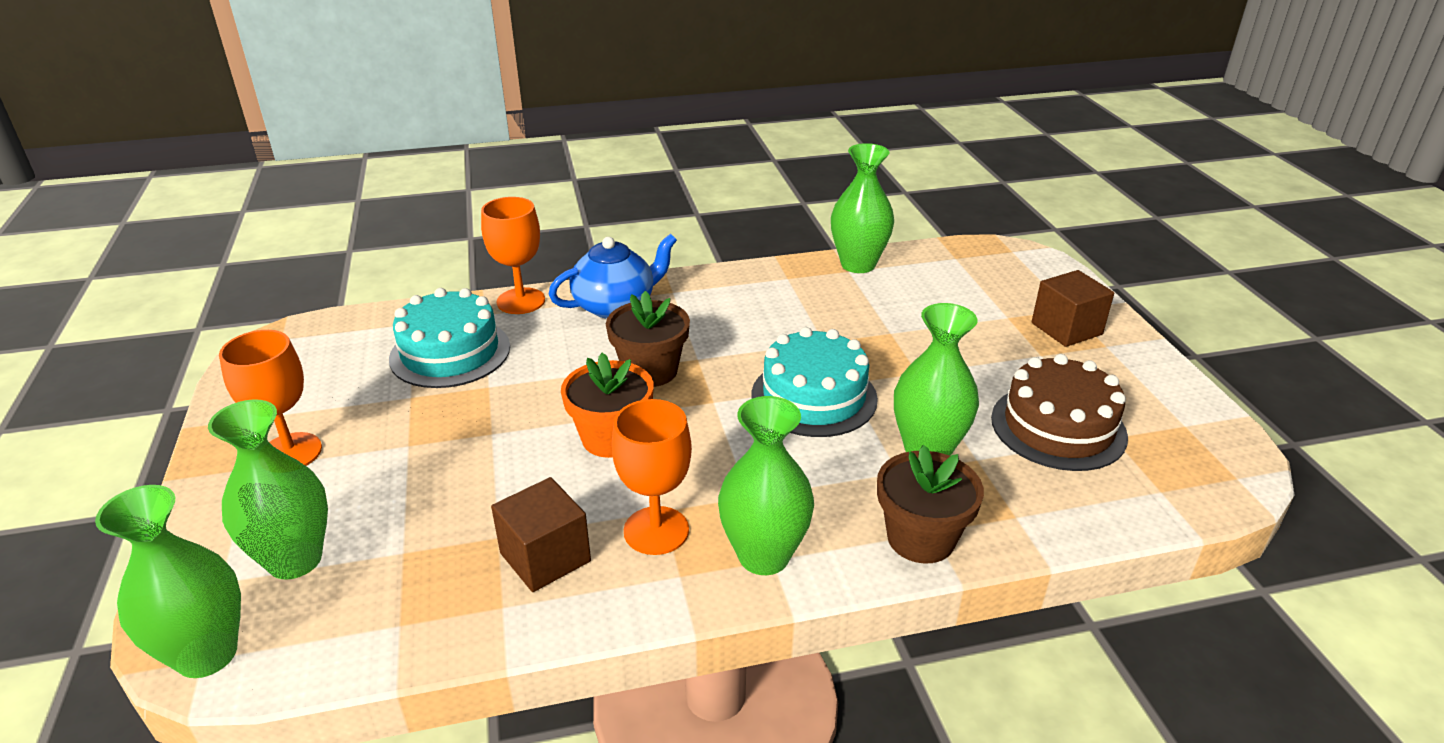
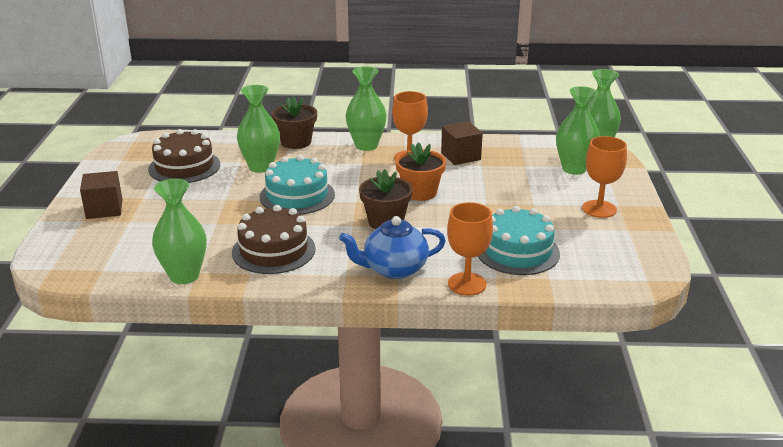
camera: 165 degrees left, 5 degrees down
none -> brown cake [232,205,316,274]

